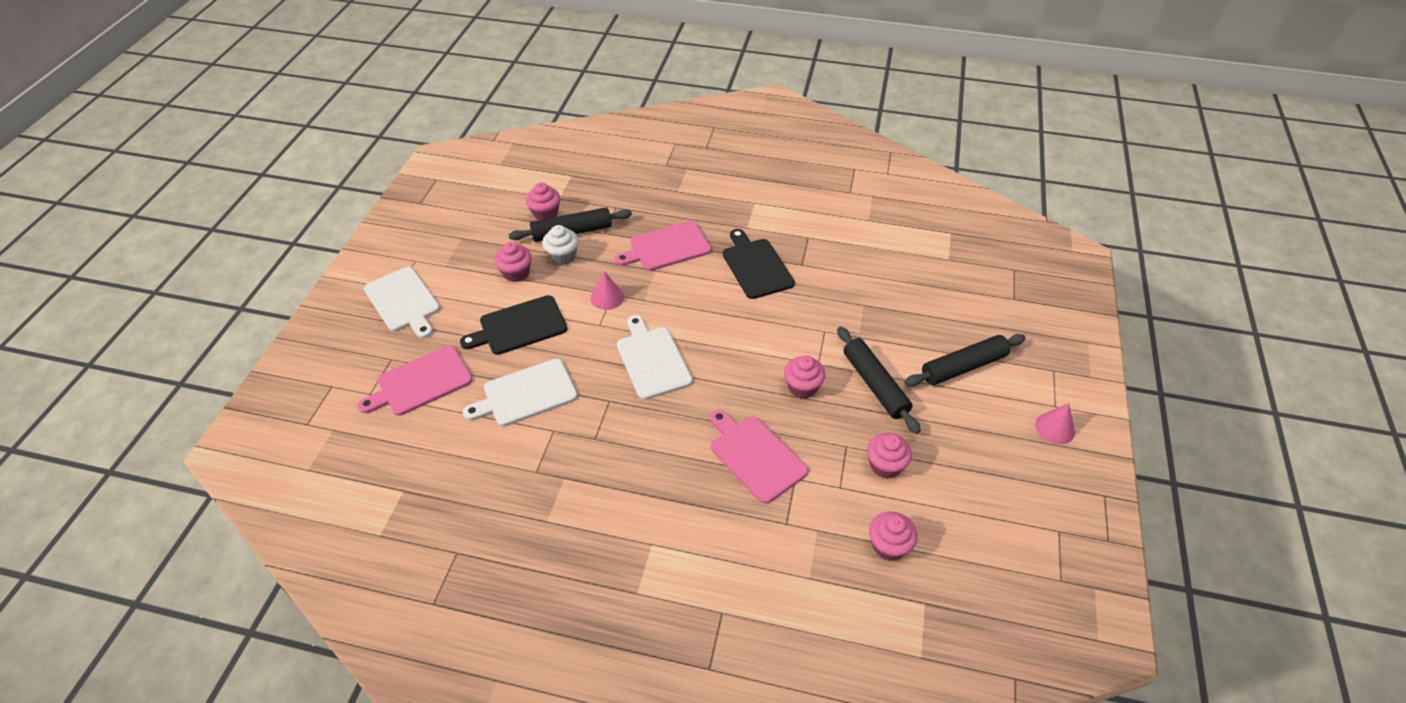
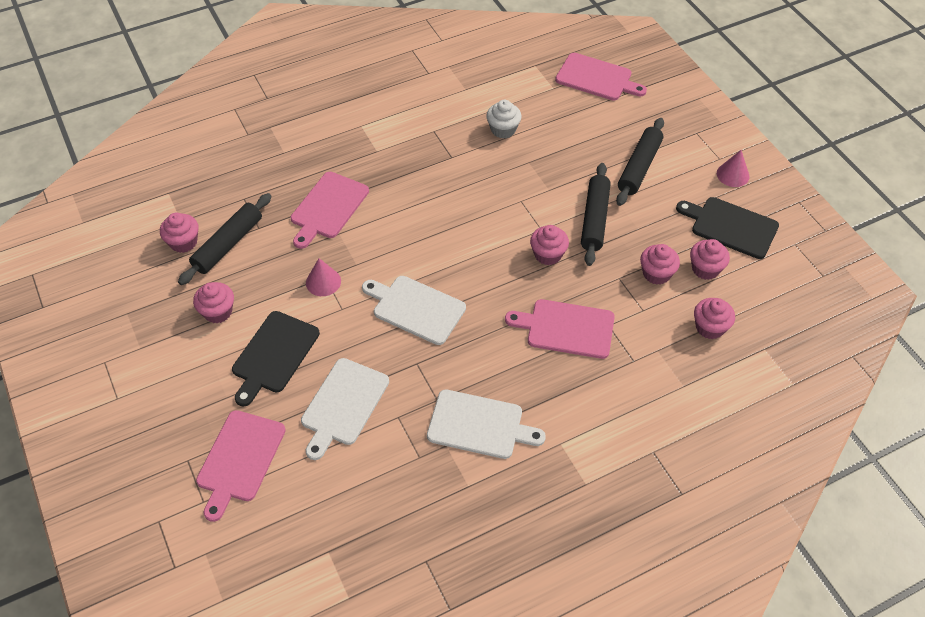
camera: 40 degrees left, 5 degrees up
white cutting board [364,267,440,338] -> white cutting board moved to [427,390,546,459]
white cupcake [542,225,579,265] -> white cupcake moved to [486,100,522,138]
black cutting board [723,229,795,299] -> black cutting board moved to [676,197,779,259]
black rolling pin [837,327,921,434] -> black rolling pin turned 75 degrees clockwise [581,163,611,266]
none -> pink cutting board [555,53,647,101]
none -> pink cupcake [690,239,730,280]

